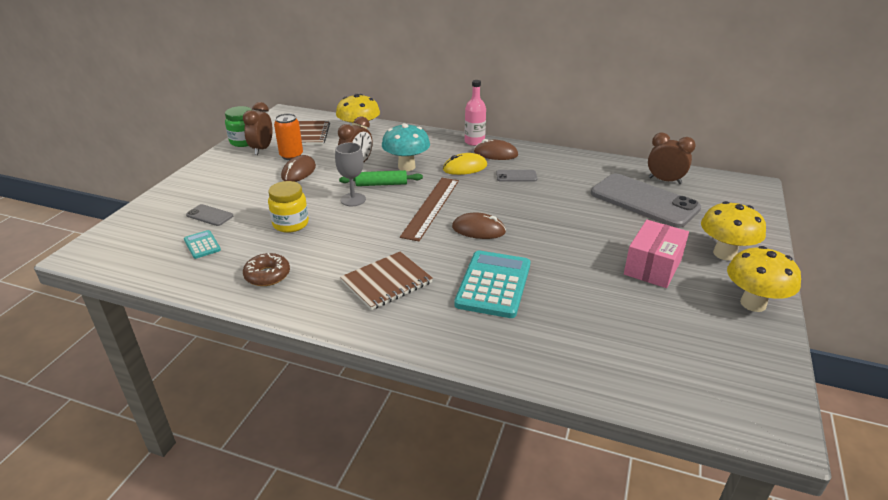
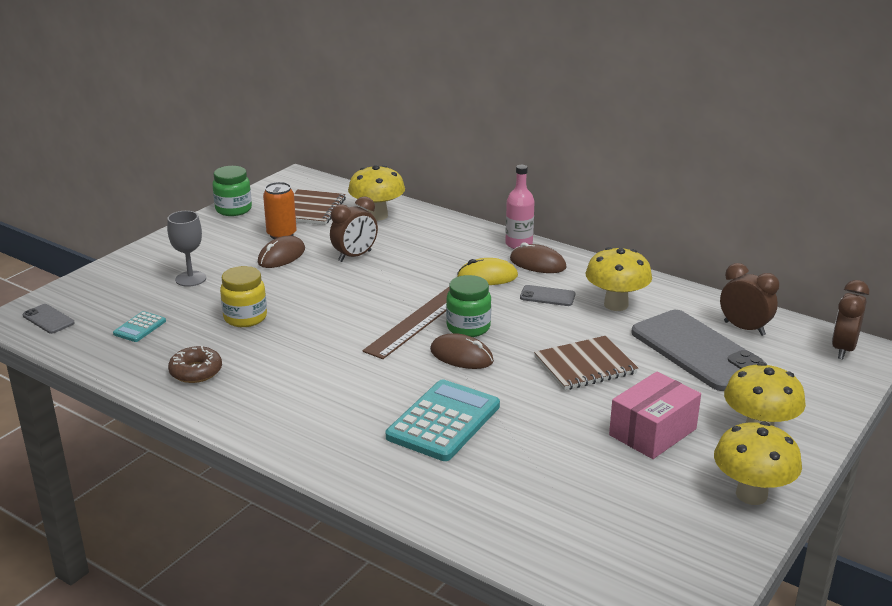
camera: 15 degrees right, 5 degrees down
turquoise calculator [184,230,221,259] -> turquoise calculator turned 135 degrees counterclockwise [113,311,166,342]
grey phone [186,204,233,226] -> grey phone moved to [23,304,75,334]
brown clock [243,102,273,155] -> brown clock moved to [832,280,869,359]
grey goblet [335,143,366,206] -> grey goblet moved to [167,211,206,287]
green rolling pin [339,170,423,186] -> none
brown notebook [340,251,433,310] -> brown notebook moved to [534,336,638,390]
turquoise mushroom [382,123,430,171] -> none
none -> green jar [446,275,491,337]
none -> yellow mushroom [586,247,652,311]

